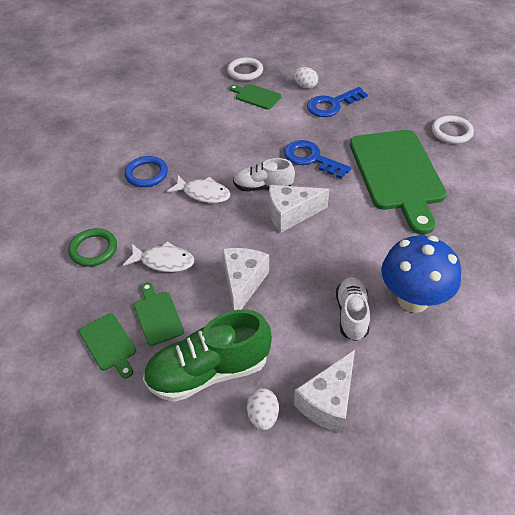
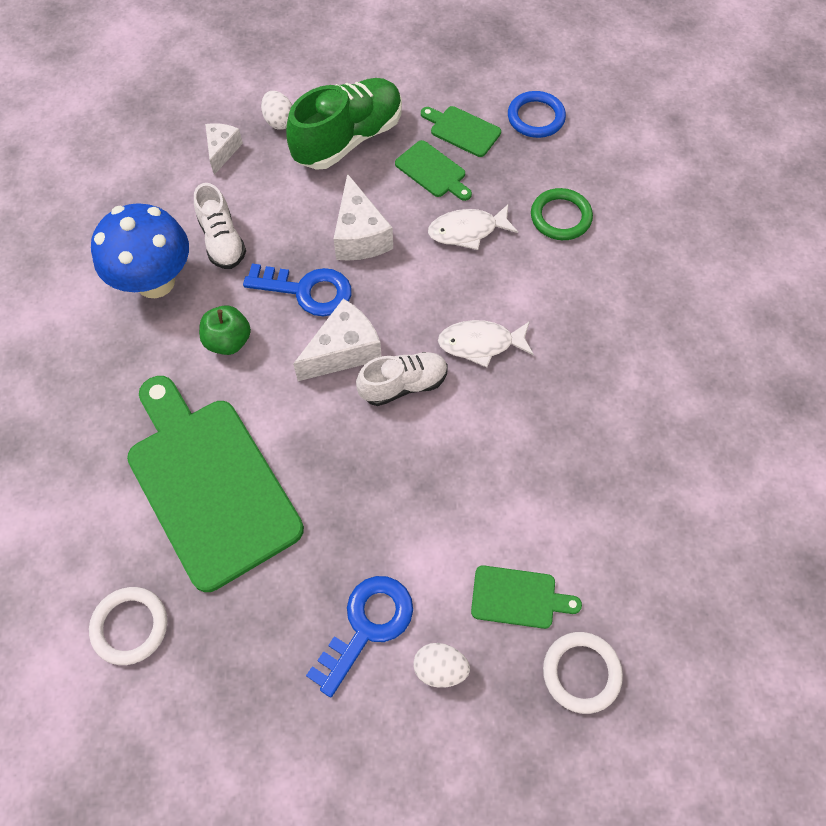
camera: 155 degrees right, 15 degrees up
blue ring [125,156,168,187] -> blue ring moved to [508,91,566,138]
blue key [284,140,351,179] -> blue key moved to [243,264,351,316]
white cheese [294,350,355,434] -> white cheese [205,123,243,175], size x0.63
none -> green apple [199,305,251,355]

